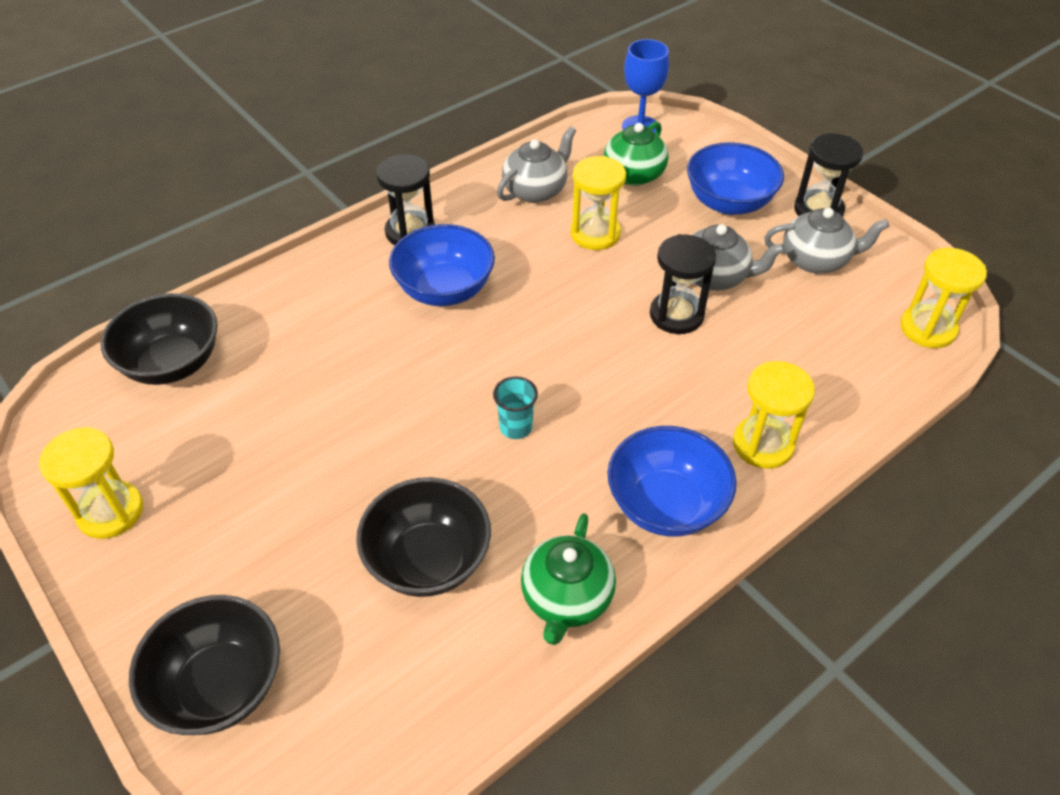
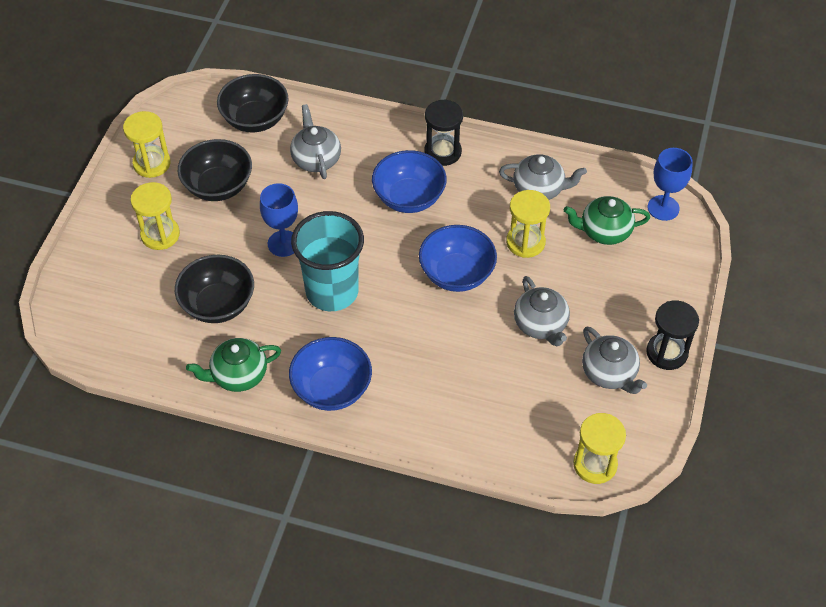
camera: 55 degrees right, 5 degrees up
black bowl [129,595,280,735] -> black bowl moved to [178,139,252,201]
turquoise cup [493,376,538,439] -> turquoise cup [291,211,364,311], size x2.40
black hourglass [650,234,716,334] -> none
blue bowl [687,142,784,215] -> blue bowl moved to [419,225,497,292]
yellow hourglass [733,361,815,469] -> yellow hourglass moved to [130,182,180,250]
none -> blue goblet [260,183,298,257]
none -> grey teapot [290,104,341,179]

